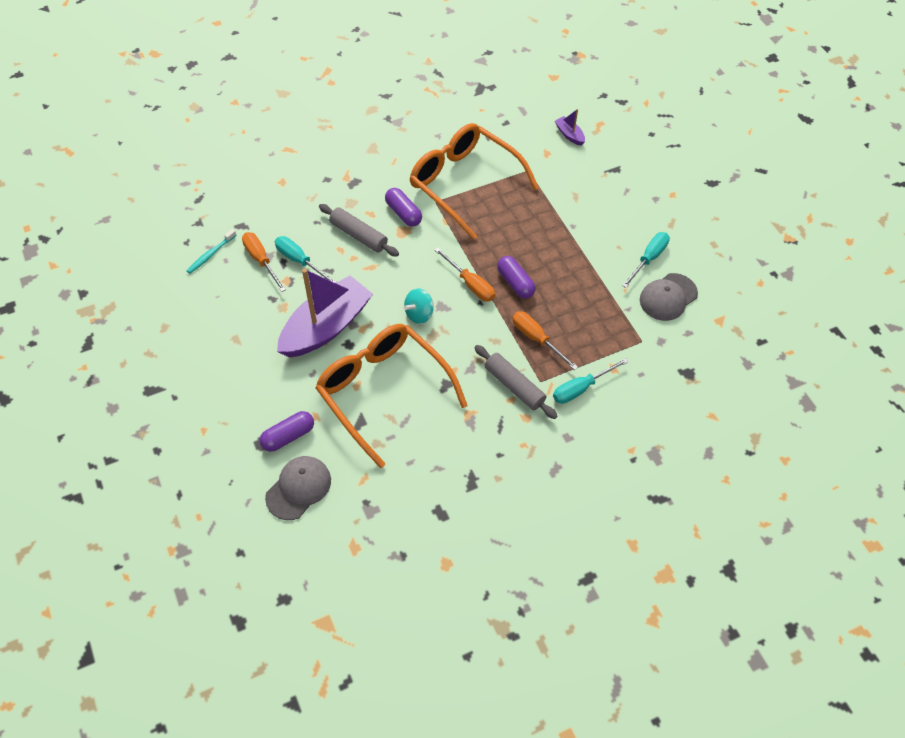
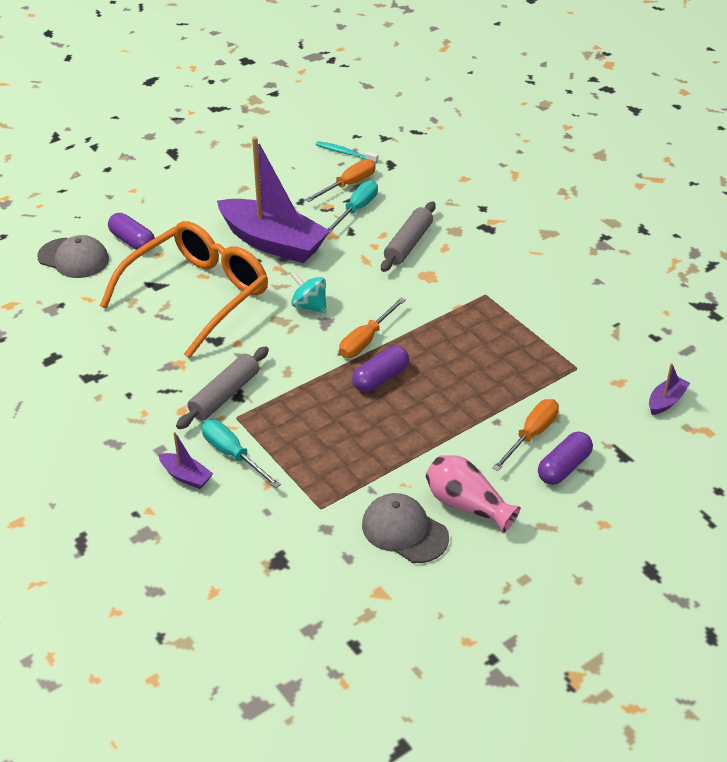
camera: 80 degrees right, 15 degrees down
purple capsule [385,188,422,227] -> purple capsule moved to [538,432,593,485]
orange glasses [410,123,539,240] -> none
orange screwdriver [512,311,578,370] -> orange screwdriver moved to [492,399,559,471]
turquoise screwdriver [622,232,670,288] -> pink vase [426,455,521,533]
none -> purple boat [159,432,213,489]

